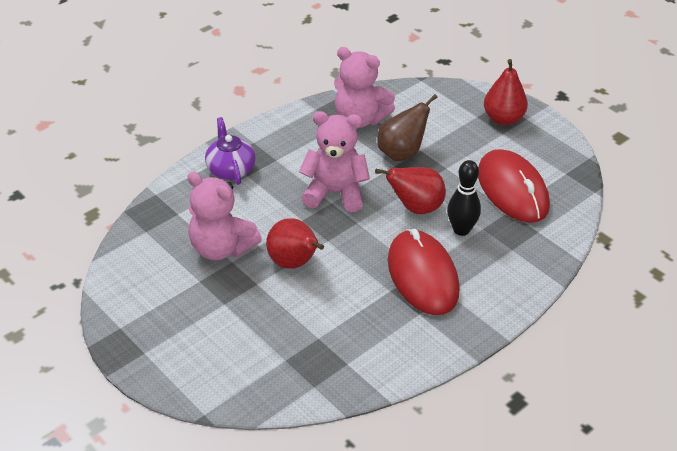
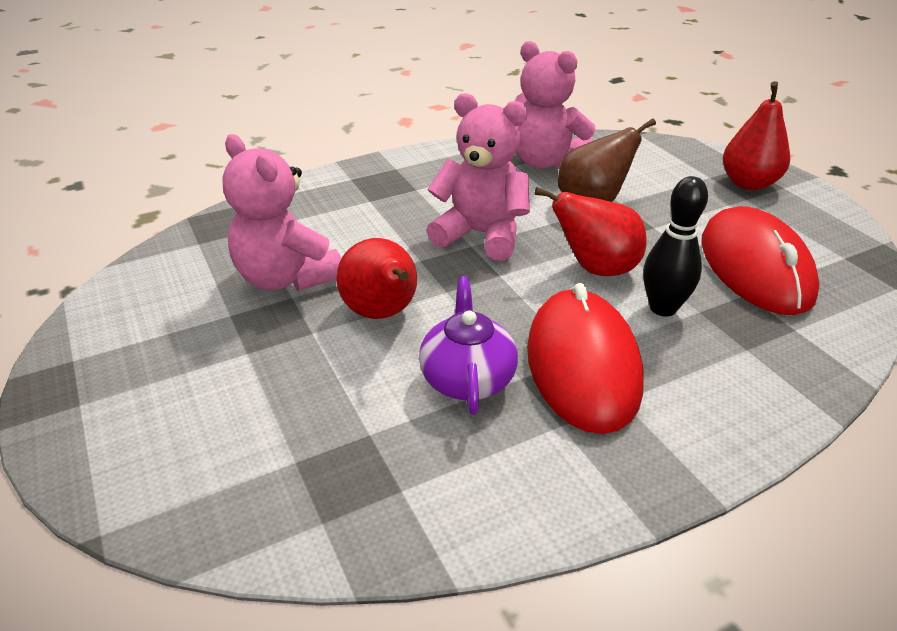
camera: 15 degrees right, 5 degrees down
purple teapot [205,117,256,185] -> purple teapot moved to [419,276,518,415]

